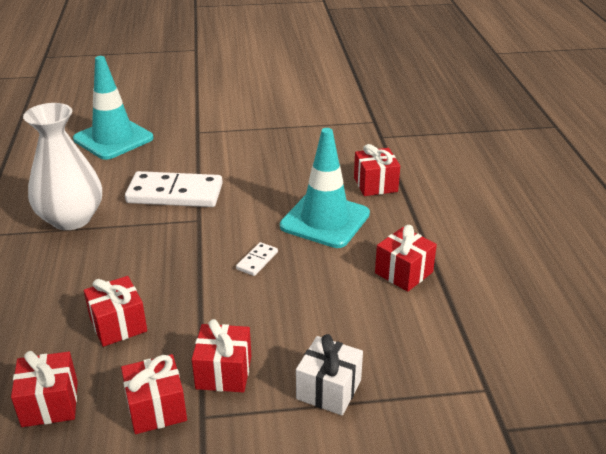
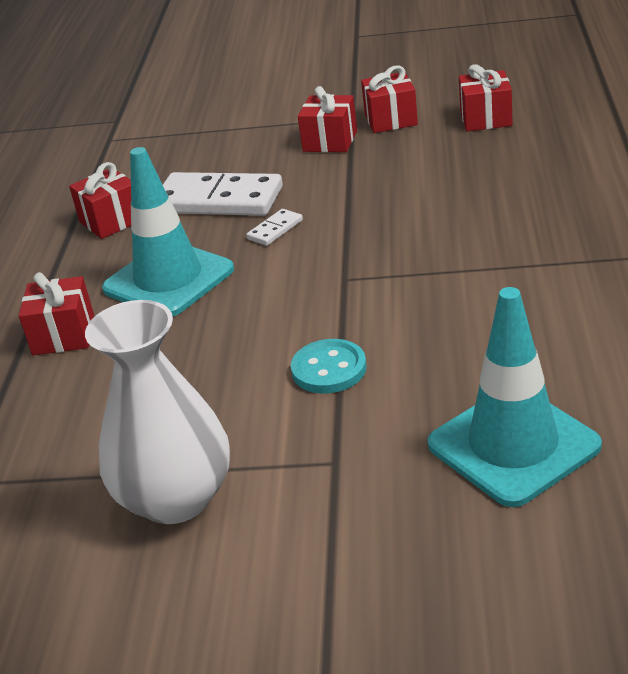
camera: 165 degrees left, 0 degrees up
white vase [23,103,102,230] -> white vase moved to [85,300,230,524]
red gift [84,276,147,347] -> none
white domino [125,171,223,207] -> white domino moved to [163,172,283,216]
white gift [296,334,363,415] -> none
none -> turquoise button [291,339,367,394]

